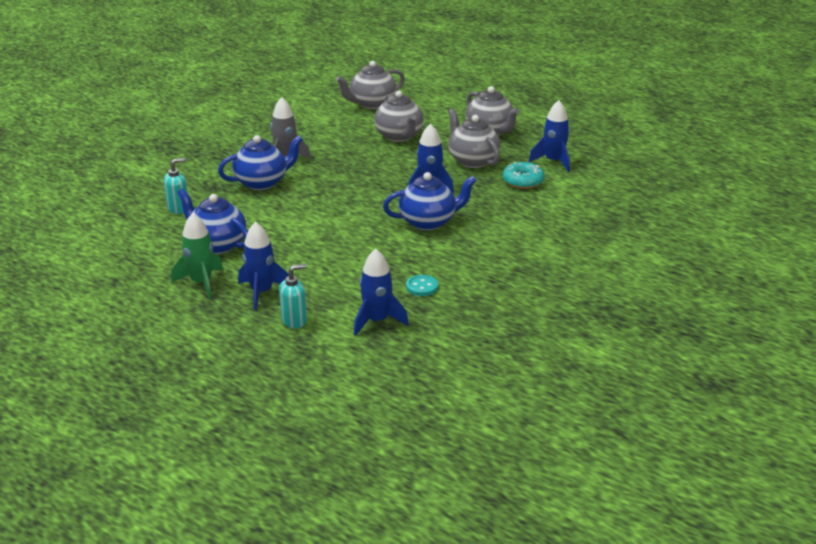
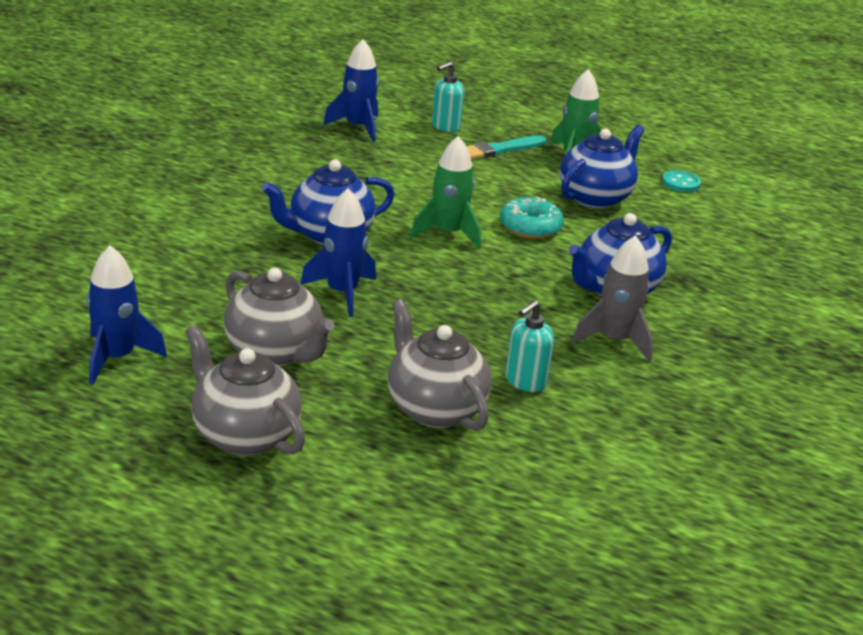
camera: 165 degrees right, 0 degrees up
turquoise soap dispenser [164,158,188,214] -> turquoise soap dispenser moved to [505,300,554,392]
blue teapot [177,189,248,254] -> blue teapot turned 75 degrees counterclockwise [560,124,644,209]
blue rocket [238,222,289,310] -> turquoise brush [466,135,546,159]
grey teapot [336,61,405,109] -> none
turquoise button [406,275,438,296] -> turquoise button moved to [662,170,701,192]
turquoise donut [503,162,545,189] -> turquoise donut moved to [500,196,564,239]
none -> green rocket [410,136,481,249]

